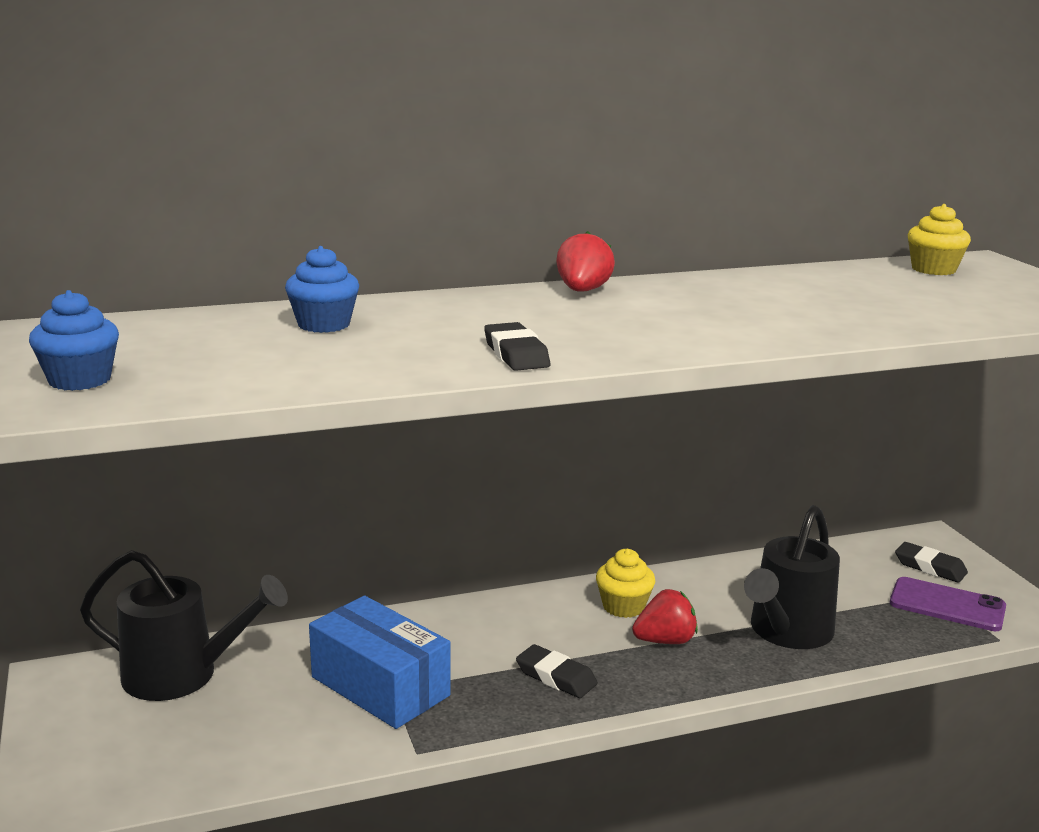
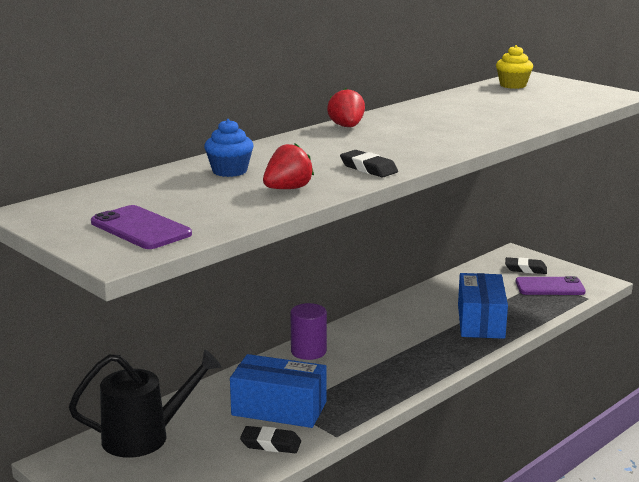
camera: 25 degrees left, 0 degrees up
blue cupcake [29,290,119,391] -> purple phone [91,205,192,249]
black eraser [516,644,598,698] -> black eraser moved to [240,426,301,453]
yellow cupcake [596,549,655,618] -> none
red strawberry [632,589,698,644] -> red strawberry moved to [263,143,314,189]
black watering can [744,505,840,649] -> blue box [458,273,508,339]
none -> purple cylinder [290,303,327,360]

